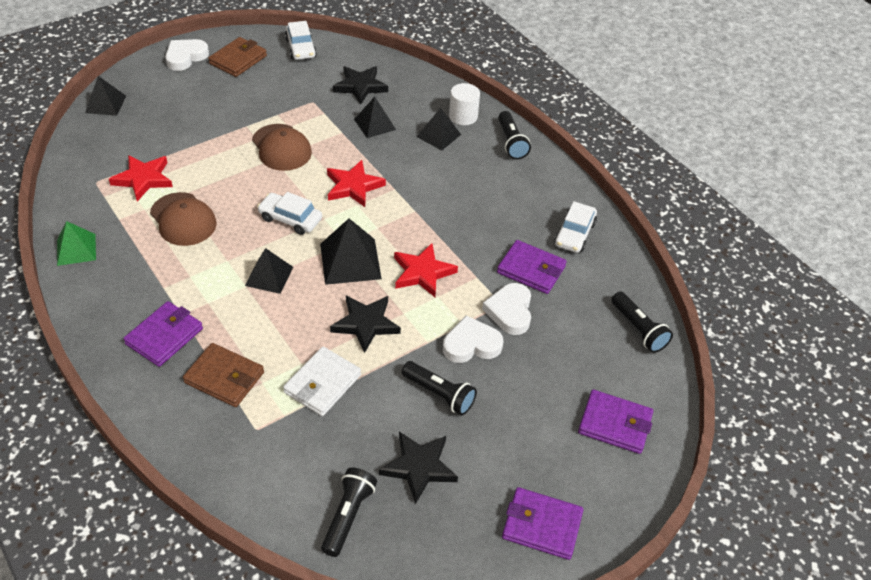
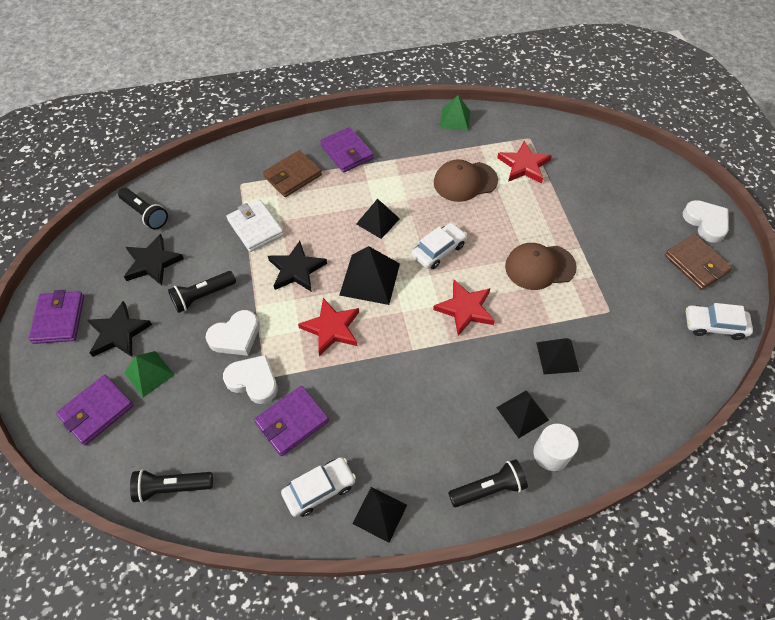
camera: 115 degrees right, 10 degrees up
black pyramid [85,76,126,116] -> black pyramid moved to [352,487,407,543]
black star [333,66,388,104] -> black star moved to [87,301,152,357]
white heart [443,316,503,363] -> white heart turned 45 degrees clockwise [206,310,260,356]
black flashlight [498,111,531,159] -> black flashlight turned 150 degrees clockwise [448,459,528,507]
purple wallet [502,487,583,560] -> purple wallet turned 45 degrees counterclockwise [29,290,84,344]
white car [554,201,597,253] -> white car turned 105 degrees clockwise [281,457,356,517]
none -> green pyramid [124,351,175,397]

